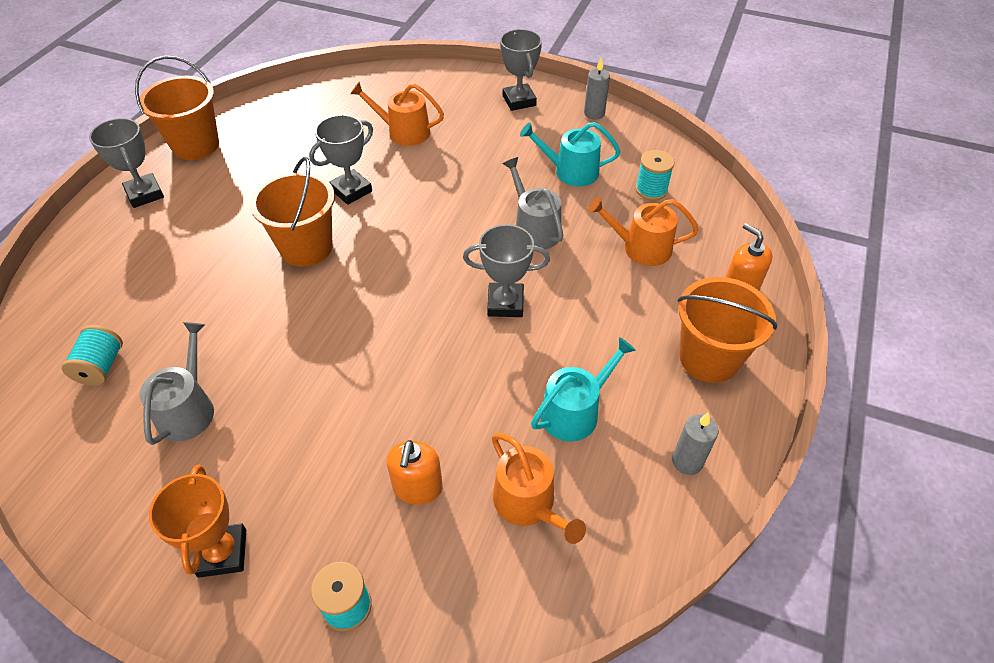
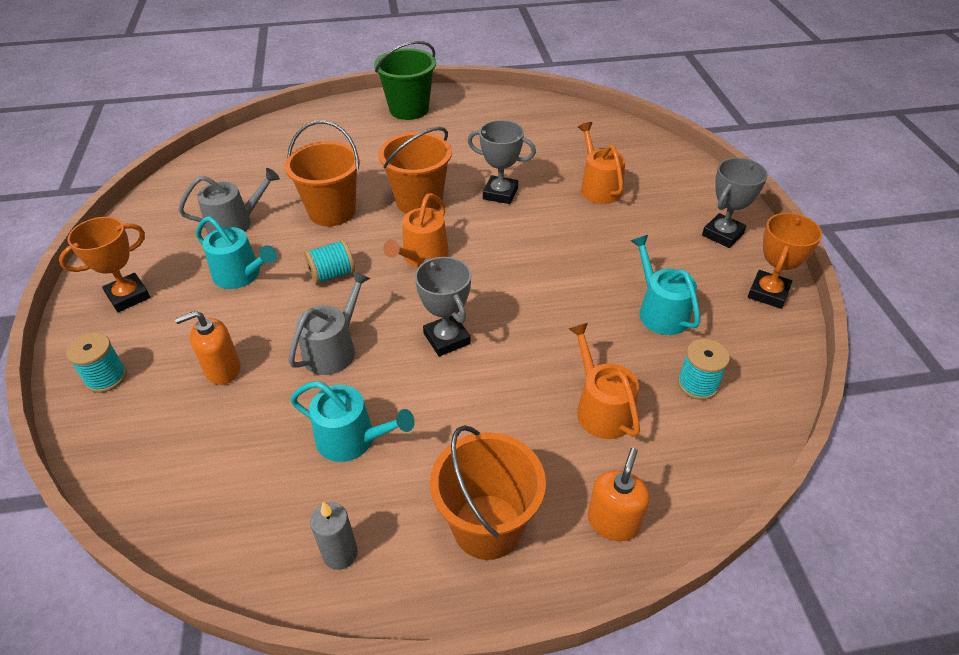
camera: 60 degrees right, 5 degrees down
turquoise spool [62,325,123,386] -> turquoise spool moved to [304,239,355,285]
grey trophy [89,118,164,208] -> green bucket [374,41,436,120]
orange bucket [135,56,219,160] -> orange bucket moved to [284,121,360,226]
orange watering can [492,433,586,544] -> orange watering can moved to [383,193,449,267]
grey watering can [503,157,563,249] -> grey watering can moved to [288,271,370,375]
grey candle [584,57,610,120] -> orange trophy [748,213,822,309]
none -> turquoise watering can [196,216,277,289]

